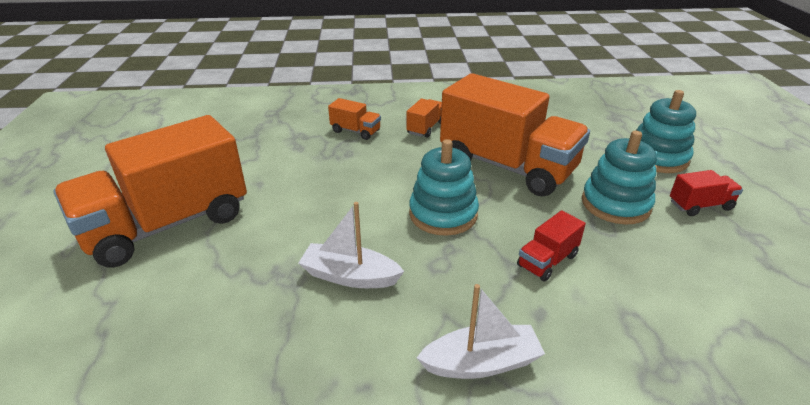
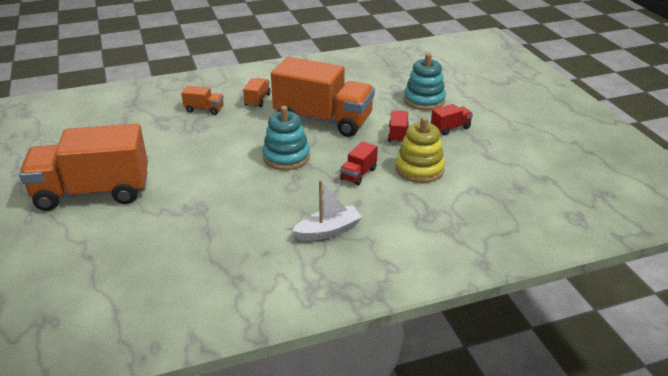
camera: 15 degrees left, 0 degrees up
orange truck [53,115,247,268] -> orange truck turned 45 degrees clockwise [19,124,148,211]
white boat [299,202,404,288] -> none
turquoise stacking toy [582,131,657,224] -> red truck [388,110,409,143]
none -> yellow stacking toy [396,117,445,183]

